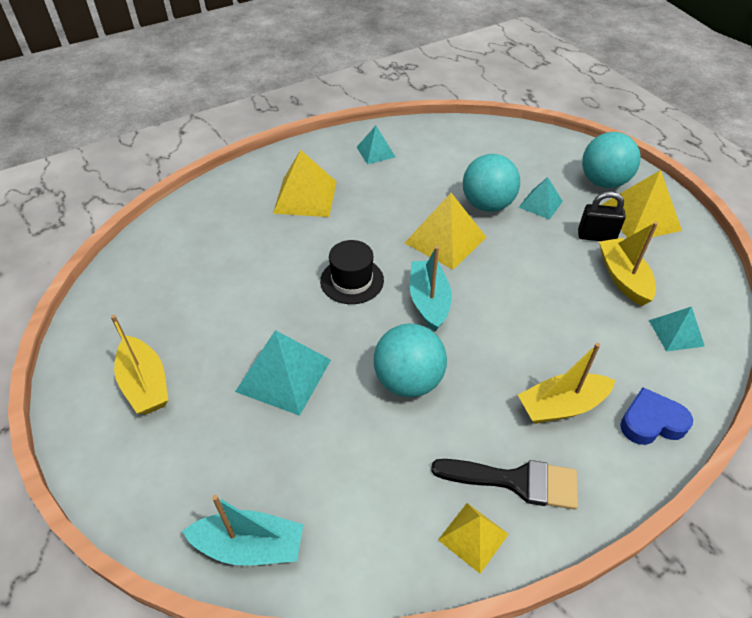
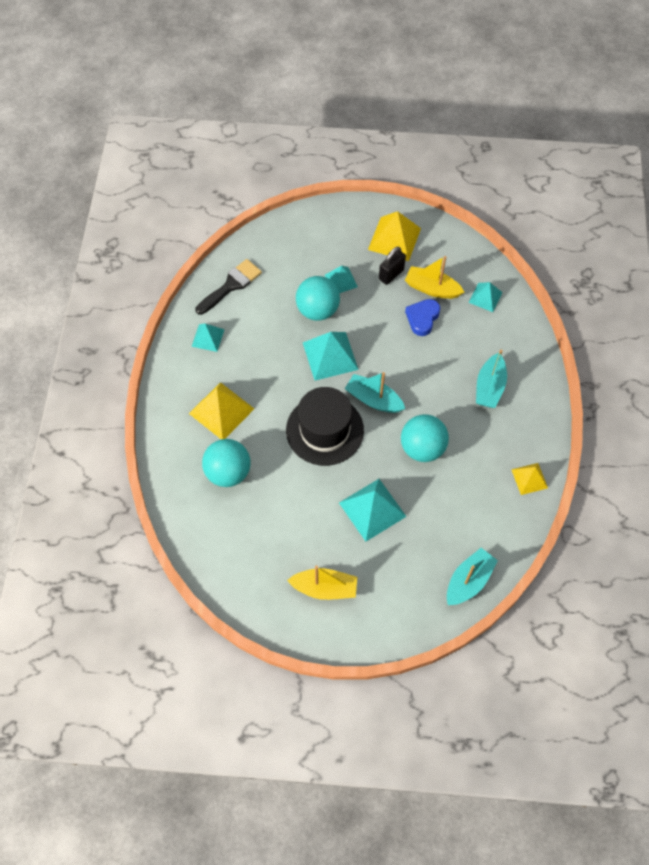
camera: 55 degrees left, 15 degrees up
black hat [320,240,384,304] -> black hat [286,387,364,466], size x1.63
yellow pyramid [405,193,486,270] -> turquoise pyramid [303,332,359,381]
black brush [431,459,578,510] -> black brush moved to [195,259,262,315]
yellow boat [518,343,615,424] -> turquoise boat [476,350,507,408]
turquoise ball [582,132,641,188] -> turquoise ball moved to [202,439,251,487]
blue heart [620,387,693,445] -> blue heart moved to [405,299,440,336]

